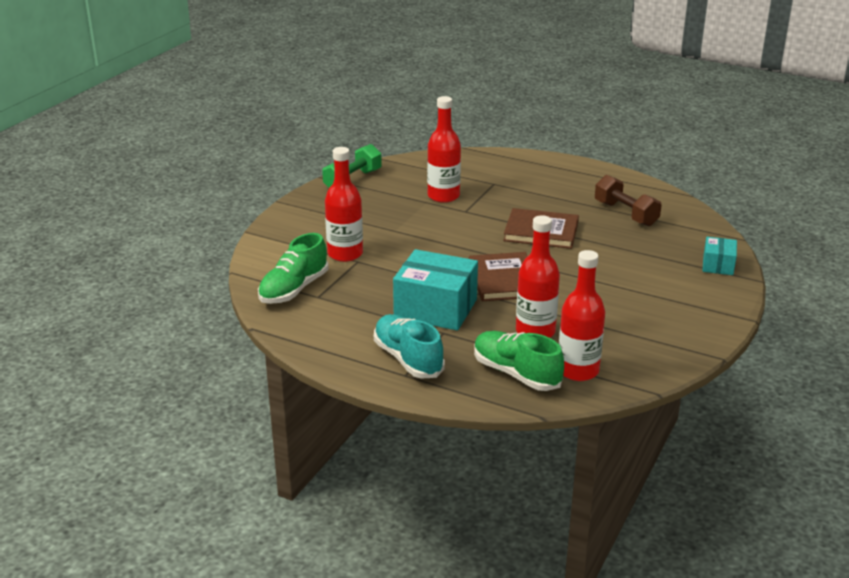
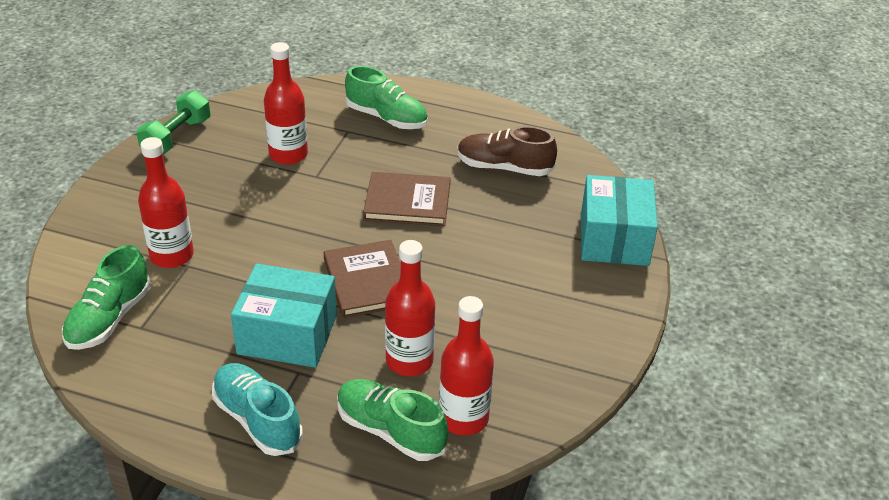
camera: 10 degrees left, 10 degrees up
brown dumbbell [595,175,662,226] -> brown shoe [457,126,557,176]
turquoise box [702,237,737,275] -> turquoise box [581,175,658,266], size x1.92
none -> green shoe [345,66,428,129]

